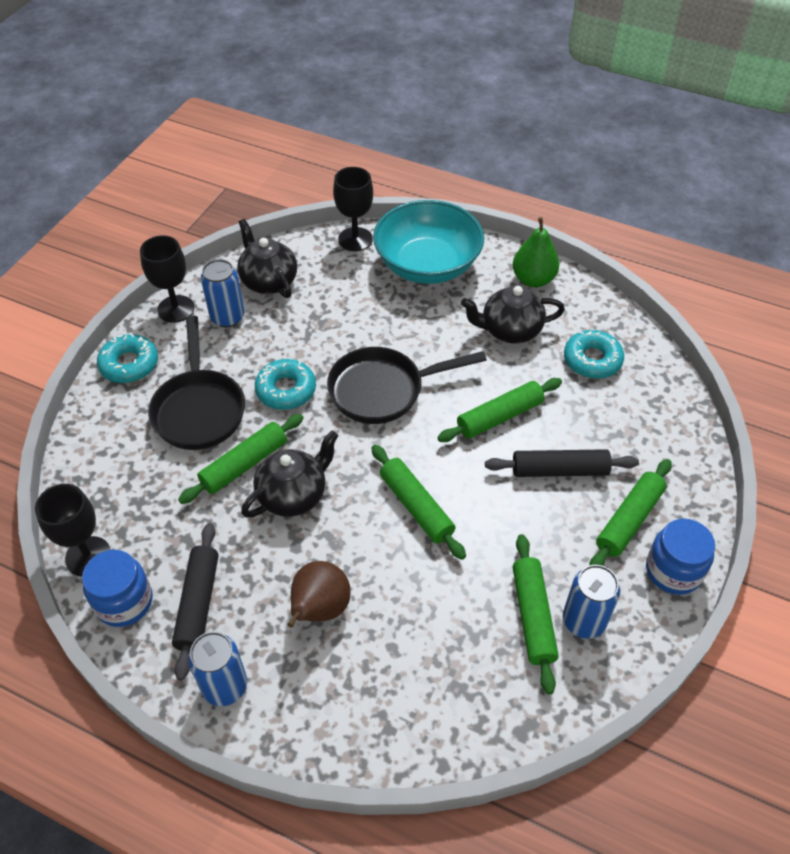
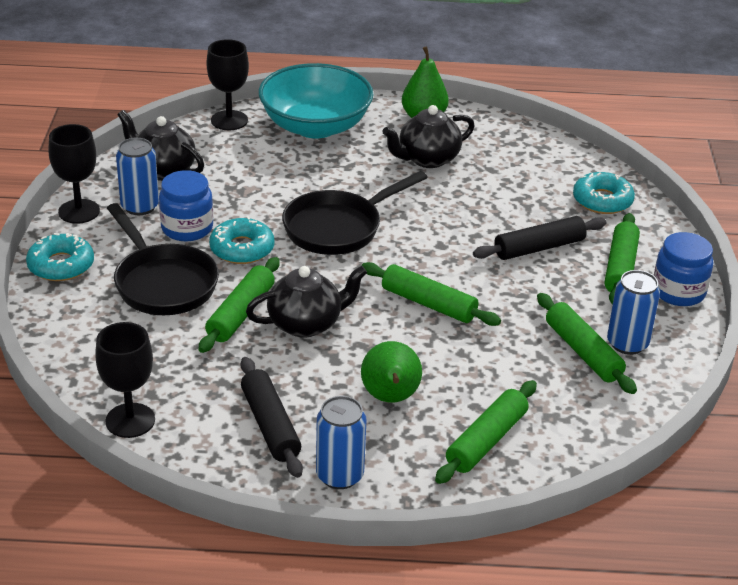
camera: 25 degrees left, 15 degrees down
blue jar [82,550,153,627] -> blue jar moved to [159,170,213,241]
black teapot [241,431,338,517] -> black teapot turned 45 degrees clockwise [246,266,367,338]
brown pear [287,561,351,628] -> green pear [361,341,422,403]
green rolling pin [437,378,562,442] -> green rolling pin moved to [435,380,537,484]
turquoise donut [564,330,624,379] -> turquoise donut moved to [573,172,635,214]

